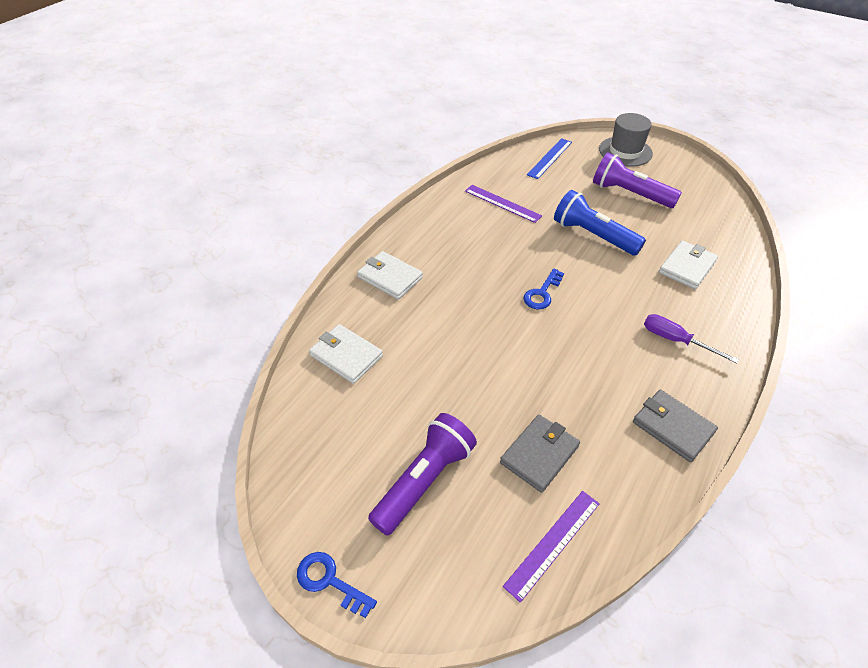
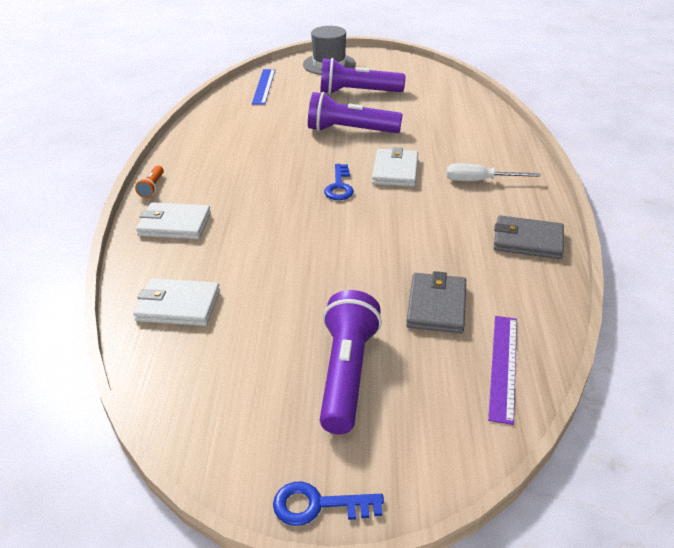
camera: 30 degrees left, 10 degrees down
purple ruler [465,185,542,223] -> none
blue flashlight [554,190,646,256] -> purple flashlight [308,92,403,133]
purple screwdriver [644,314,739,363] -> white screwdriver [447,164,541,181]
white wallet [659,241,718,289] -> white wallet moved to [372,147,418,187]
none -> orange flashlight [135,166,164,198]

